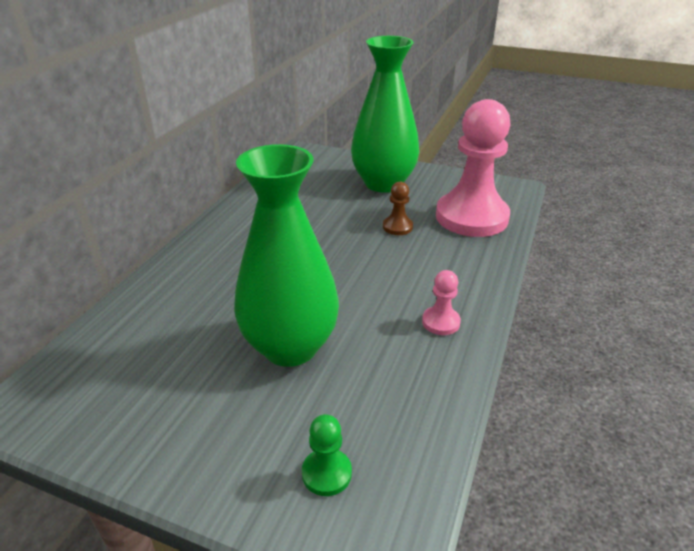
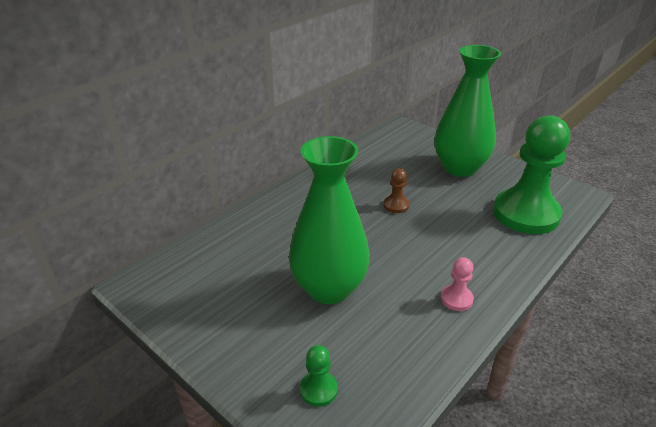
camera: 20 degrees right, 0 degrees up
brown pawn [383,182,413,235] -> brown pawn moved to [383,168,410,213]
pink pawn [436,99,510,237] -> green pawn [493,115,570,234]

